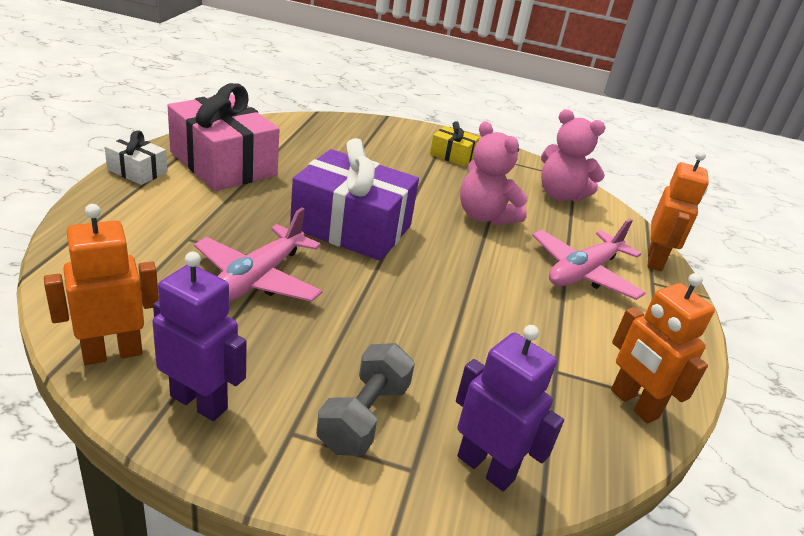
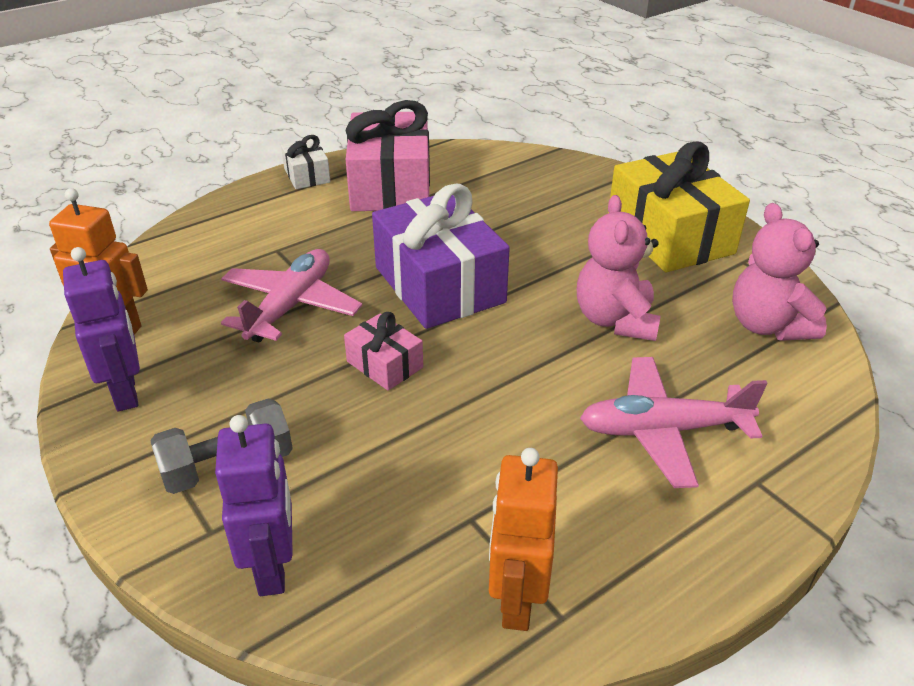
camera: 45 degrees right, 5 degrees up
pink plane [194,207,323,302] -> pink plane turned 135 degrees clockwise [221,249,362,343]
yellow gift [430,121,479,167] -> yellow gift [608,141,750,272], size x2.09
orange robot [648,151,709,271] -> none
none -> pink gift [344,312,423,391]

